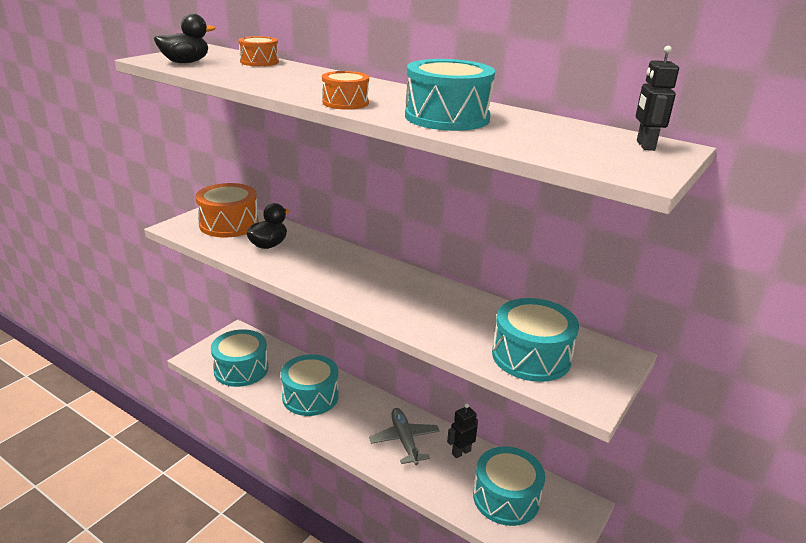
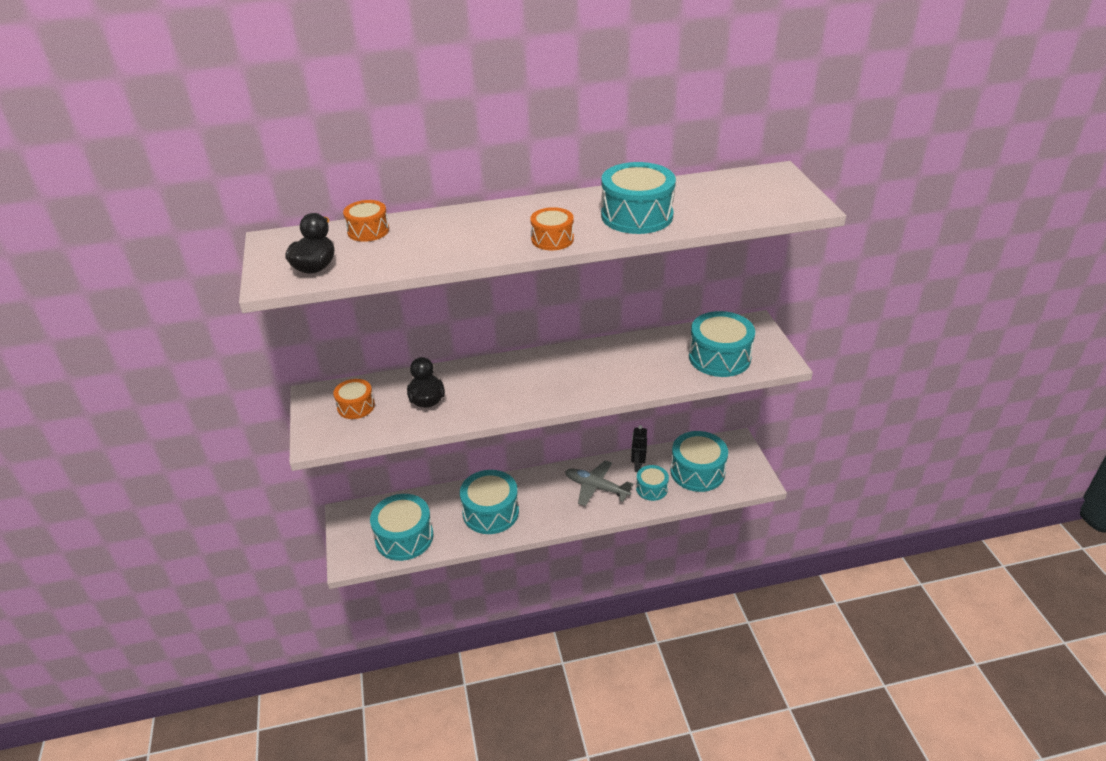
camera: 45 degrees left, 10 degrees up
orange drum [195,183,259,238] -> orange drum [333,379,375,419], size x0.57
black robot [636,46,679,151] -> none
none -> turquoise drum [636,465,669,501]

